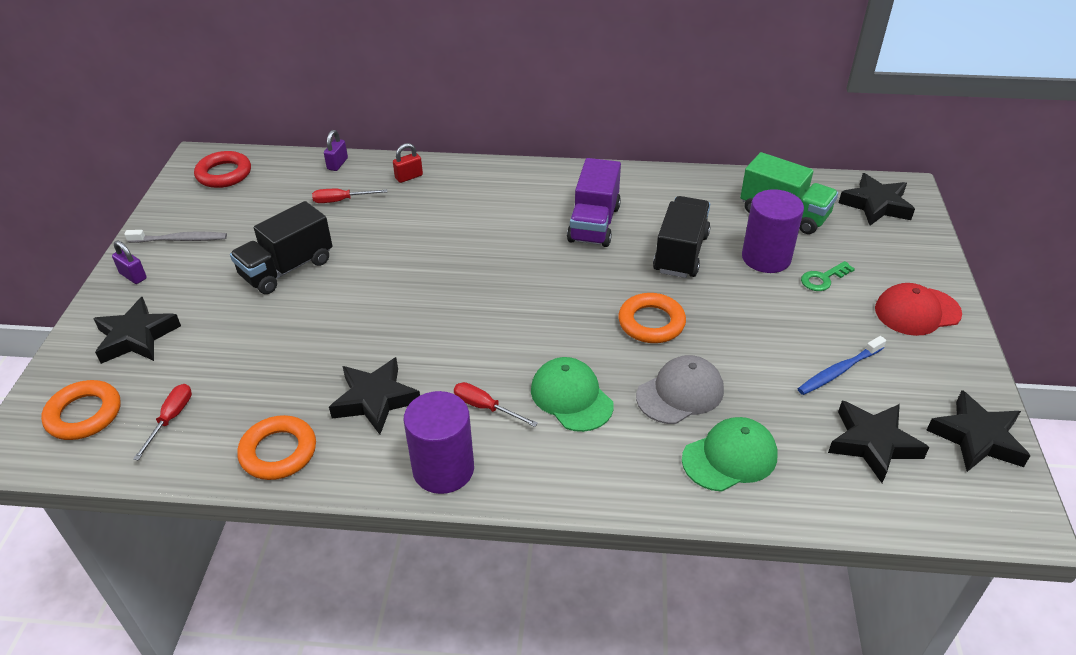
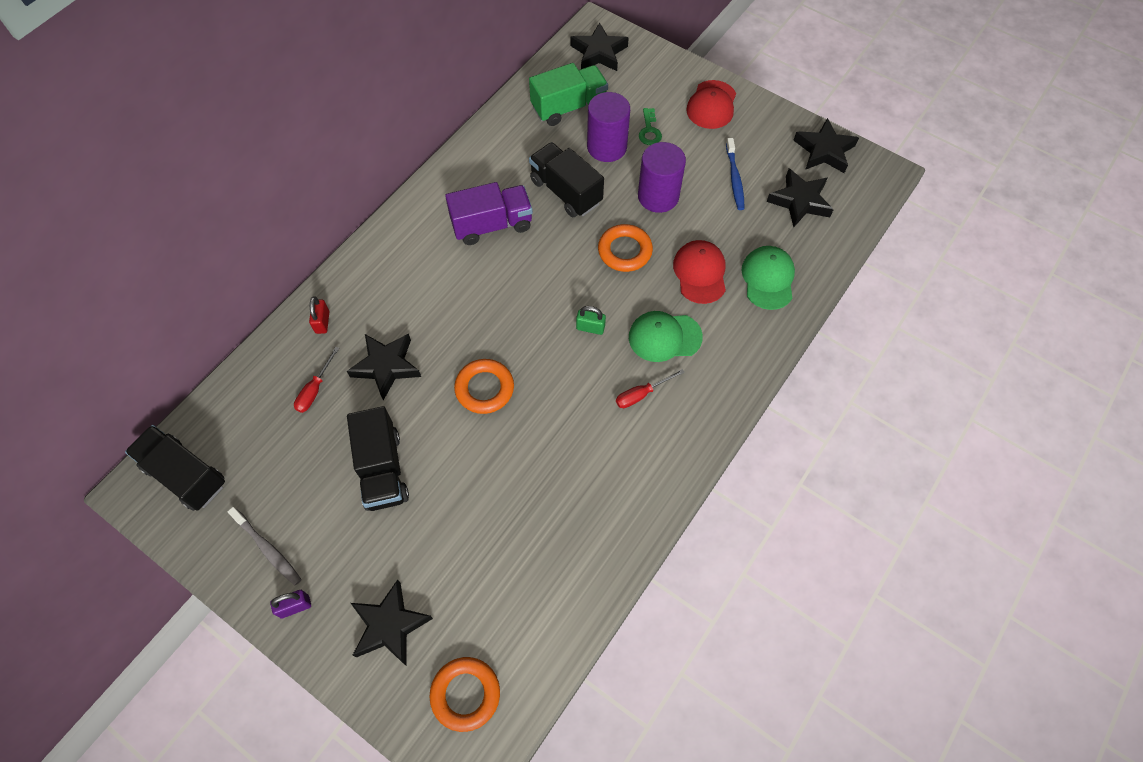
camera: 60 degrees left, 20 degrees up
grey toothbrush [124,230,227,243] -> grey toothbrush turned 105 degrees clockwise [227,507,302,585]
red screwdriver [133,384,192,461] -> none
red ring [194,151,251,188] -> black truck [125,425,225,511]
orange ring [237,415,316,480] -> orange ring moved to [454,359,514,414]
purple padlock [324,130,348,171] -> none
black star [329,357,420,435] -> black star moved to [347,333,421,400]
purple cylinder [403,391,474,494] -> purple cylinder moved to [638,142,686,213]
purple truck [567,158,621,247] -> purple truck turned 60 degrees counterclockwise [445,182,533,245]
grey cap [636,355,724,424] -> red cap [673,240,726,304]
none -> green padlock [576,306,606,335]

